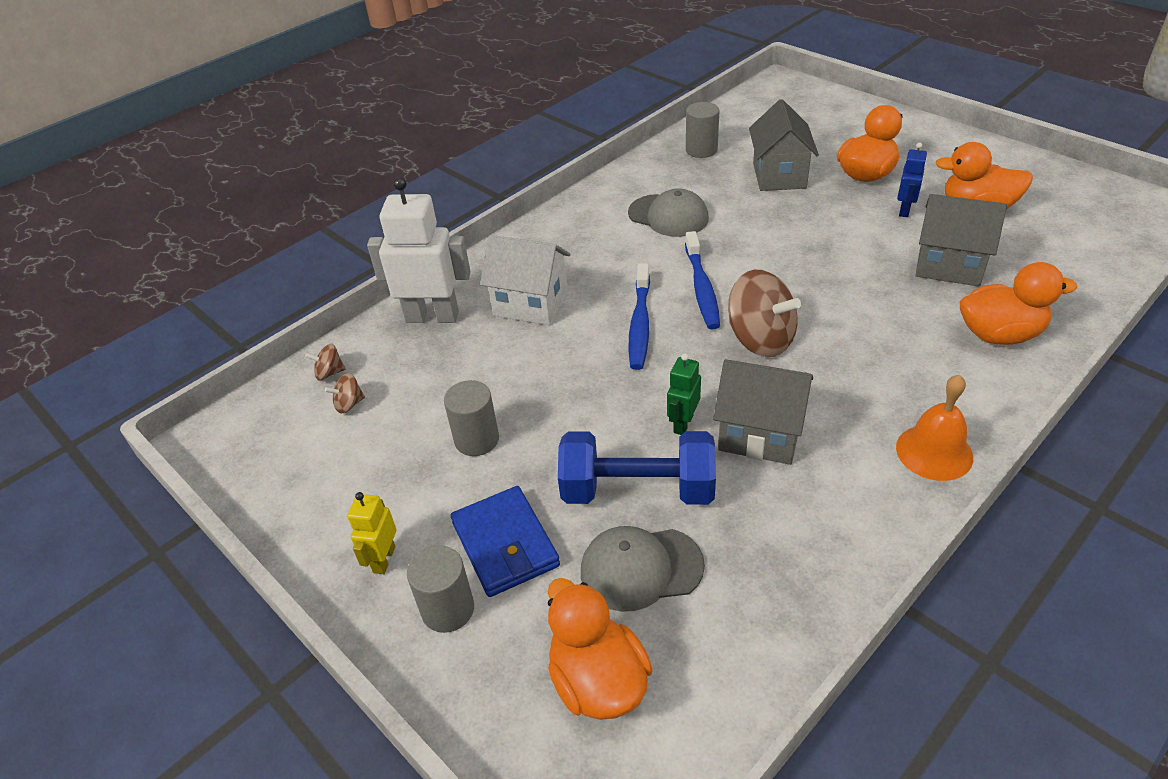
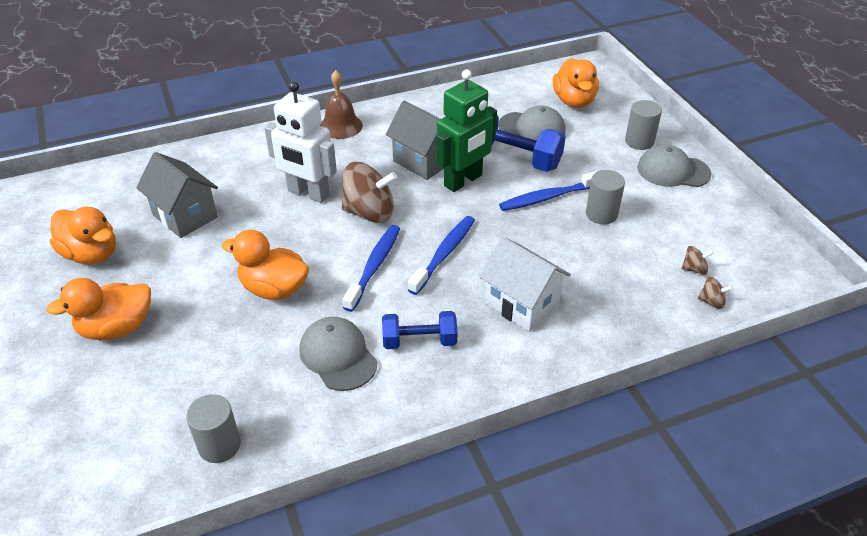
camera: 160 degrees left, 0 degrees up
yellow robot [347,492,396,574] -> grey cap [637,144,712,187]
white robot [367,177,471,323] -> white robot moved to [264,81,337,203]
blue wallet [451,486,560,597] -> none
green robot [667,353,701,435] -> green robot [436,70,497,192], size x1.95
brown spinning top [728,270,801,357] -> brown spinning top turned 120 degrees clockwise [342,162,397,223]
grey house [749,99,819,191] -> none
orange bell [896,375,973,481] -> brown bell [320,70,363,139]
blue robot [897,142,927,217] -> none
orange duck [960,262,1077,345] -> orange duck moved to [222,230,309,300]
none -> blue dumbbell [382,311,457,349]
none -> blue toothbrush [499,170,600,211]

